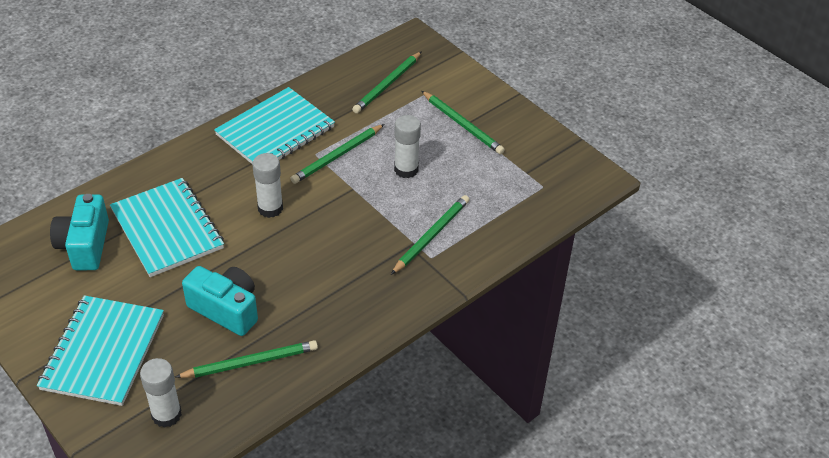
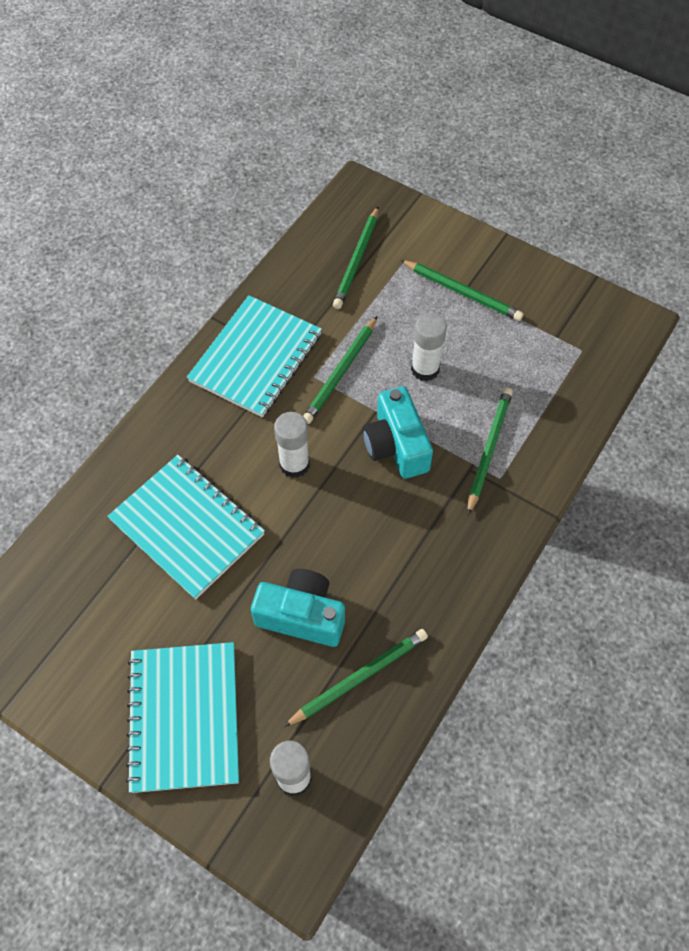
camera: 15 degrees left, 15 degrees up
turquoise camera [50,194,109,270] -> turquoise camera moved to [363,386,433,479]

